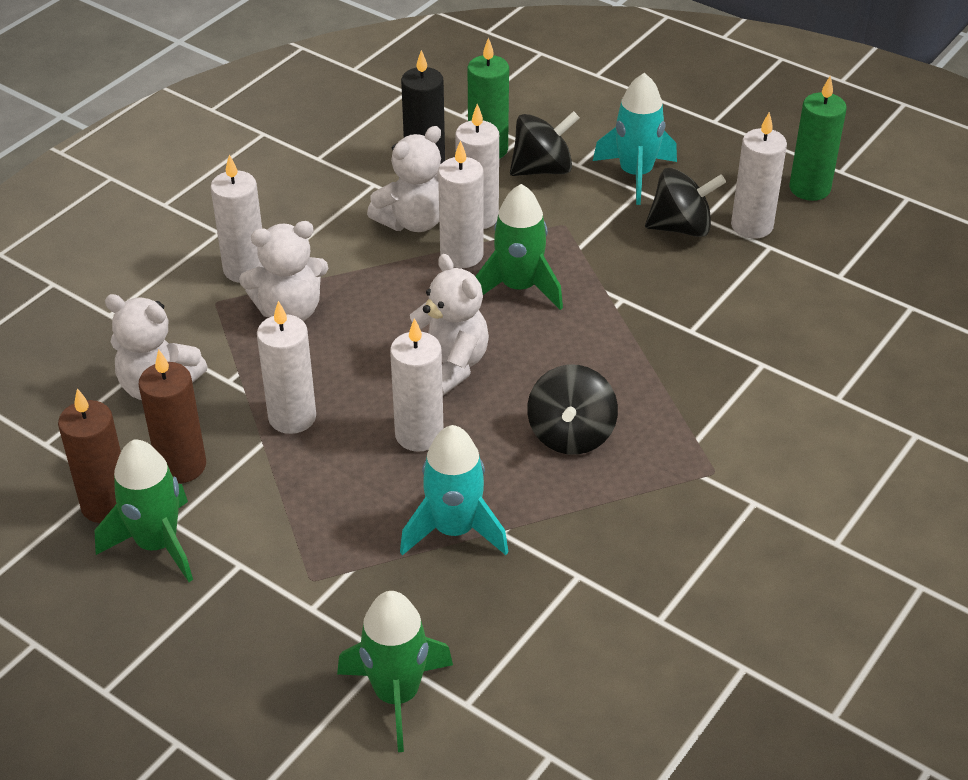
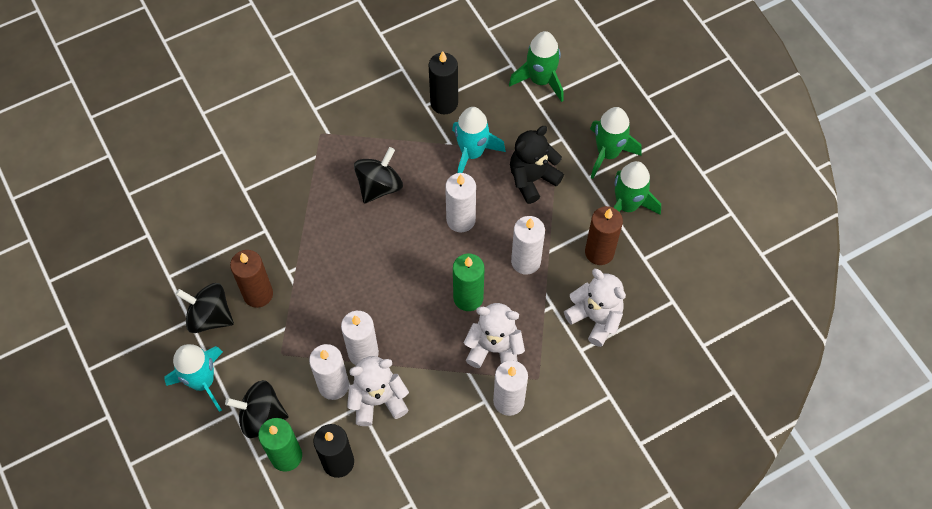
camera: 155 degrees left, 20 degrees up
brown candle [58,388,121,523] -> brown candle moved to [230,250,273,308]
white teddy bear [410,254,489,396] -> none
green rocket [475,184,563,310] -> green rocket moved to [590,107,642,179]
white candle [731,112,787,239] -> none
green candle [789,76,847,201] -> green candle moved to [453,253,485,311]
none -> black candle [429,51,458,115]
none -> black teddy bear [510,126,564,204]

